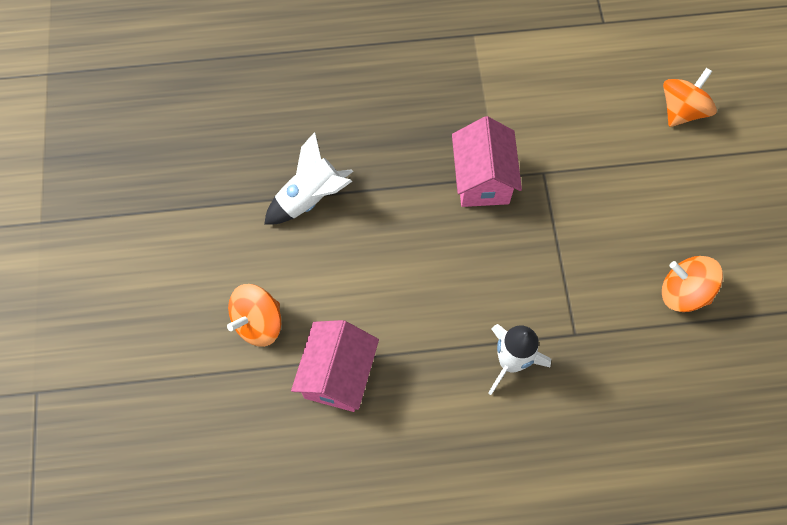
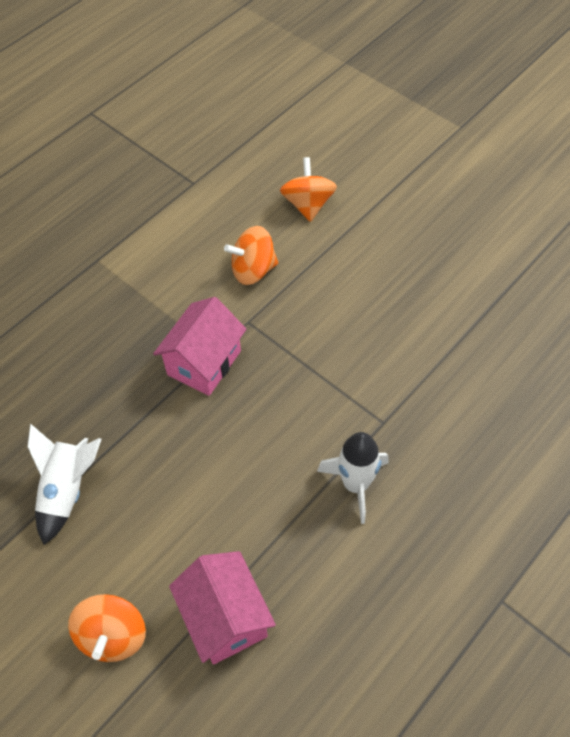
camera: 40 degrees left, 10 degrees down
pink house [452,116,522,207] -> pink house turned 75 degrees clockwise [153,297,246,396]
orange spinning top [662,256,723,312] -> orange spinning top moved to [224,226,278,285]

